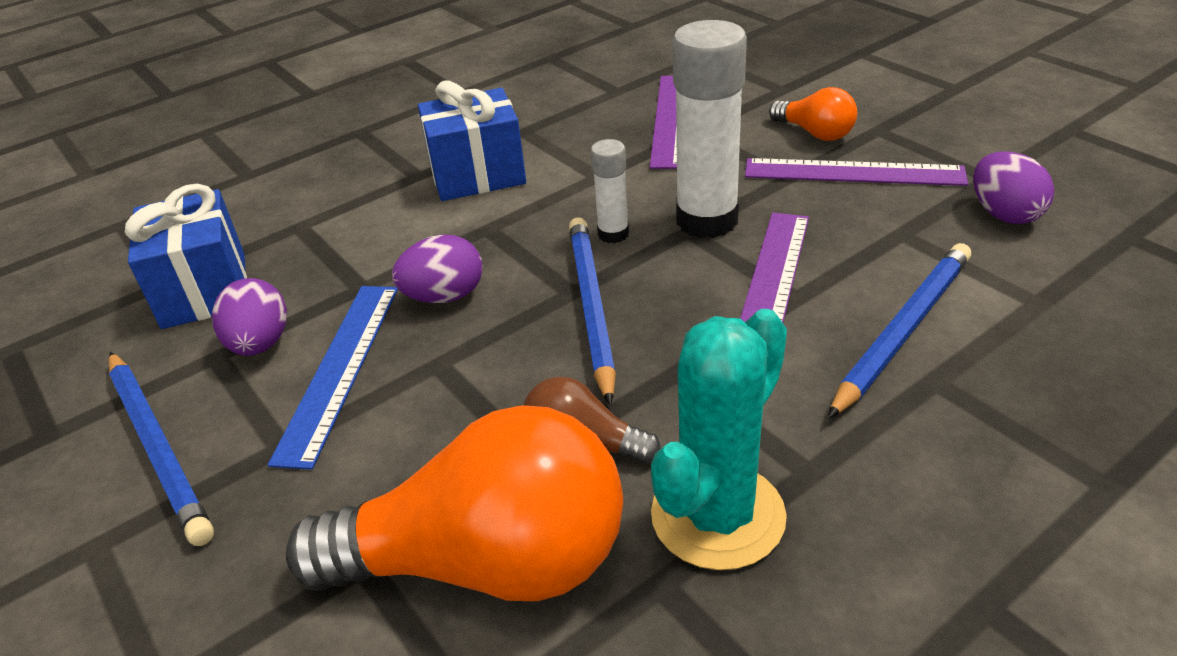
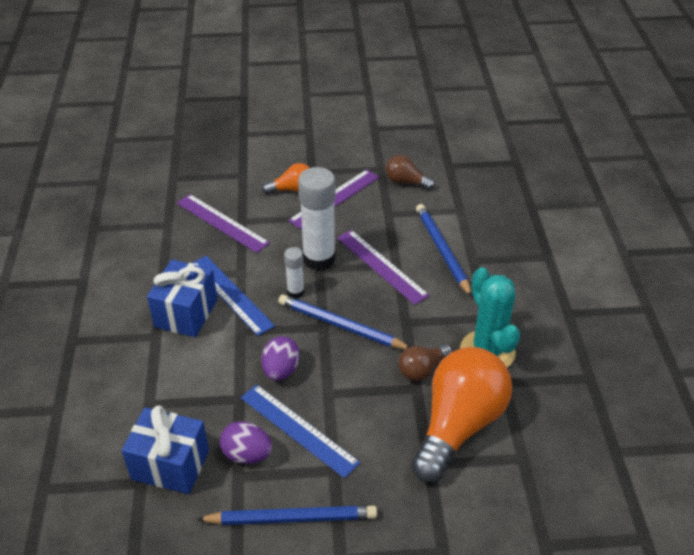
camera: 60 degrees left, 5 degrees up
purple egg [973,151,1054,224] -> brown light bulb [386,155,435,190]
none -> blue ruler [193,256,275,336]

